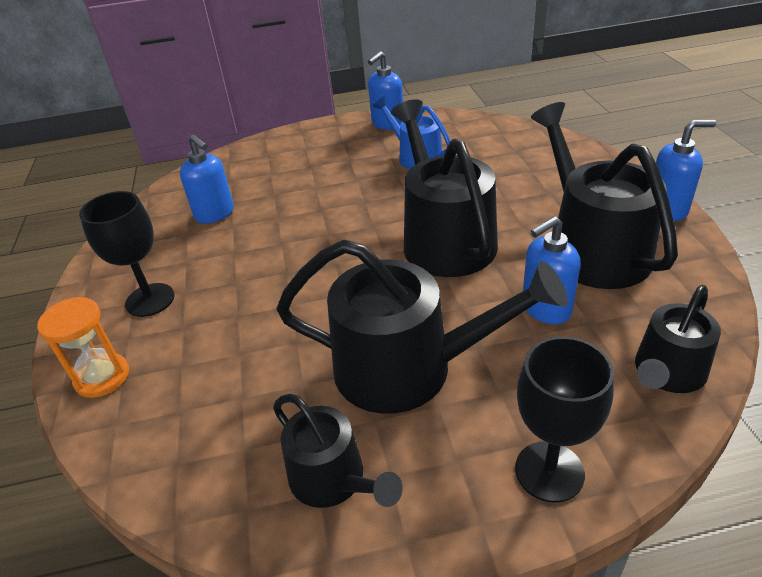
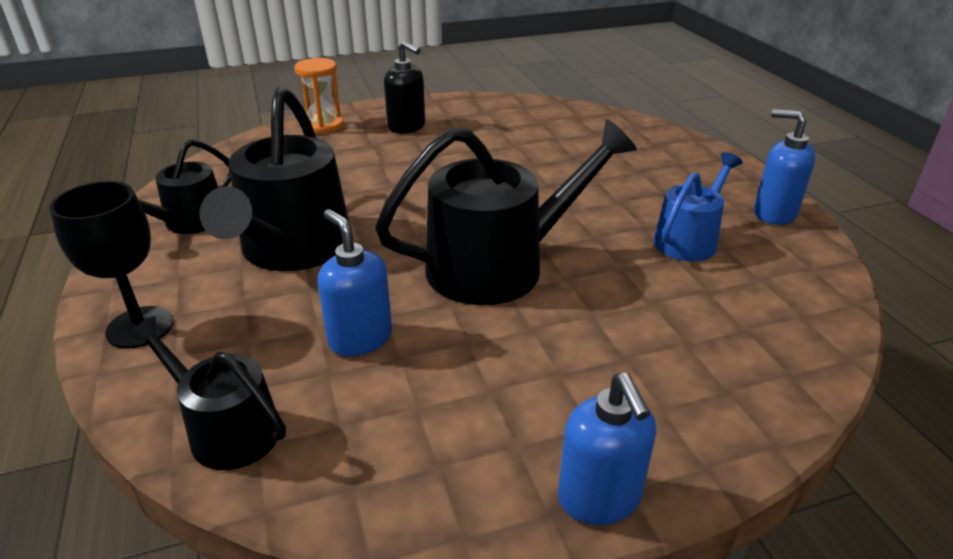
camera: 80 degrees right, 5 degrees down
black goblet [79,191,175,317] -> black soap dispenser [384,41,425,134]
blue soap dispenser [180,135,234,224] -> none
black watering can [531,102,678,289] -> none

